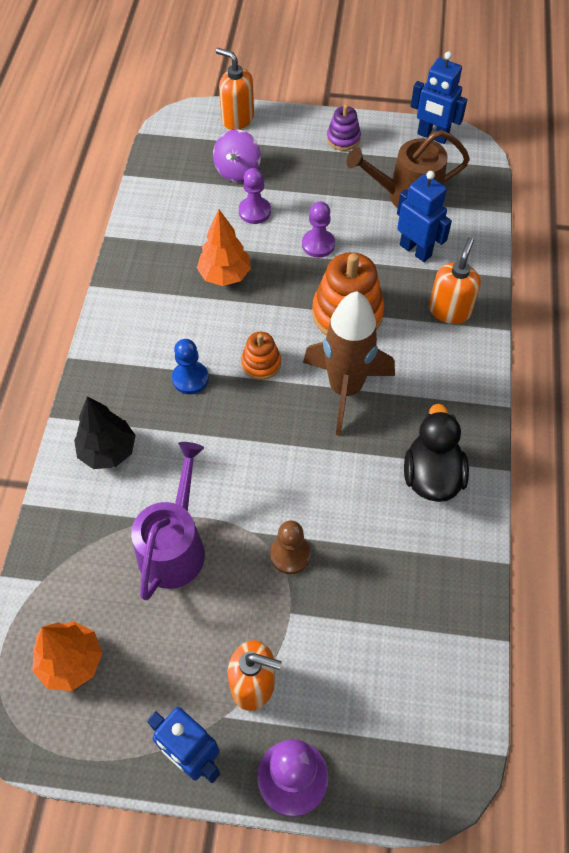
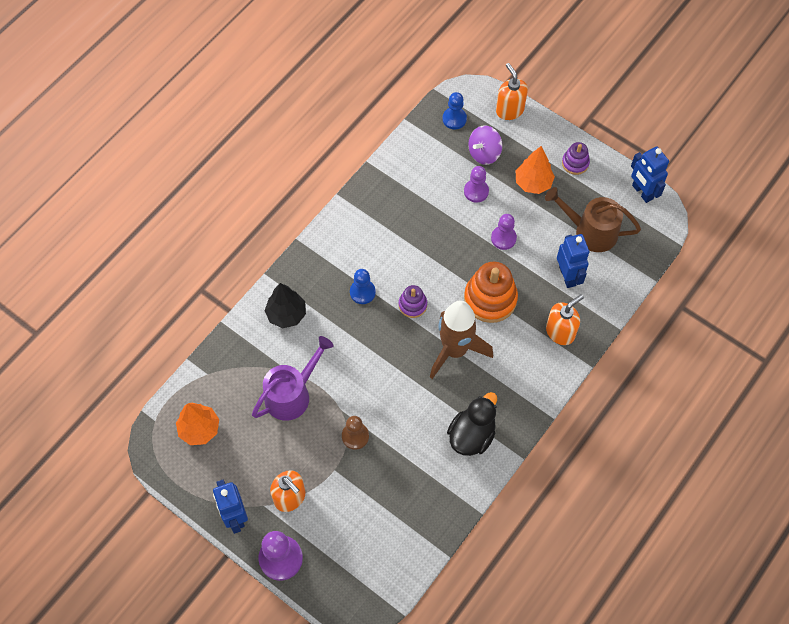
camera: 30 degrees right, 5 degrees up
orange tree [197,209,251,286] -> orange tree moved to [516,146,555,194]
orange stacking toy [241,332,281,380] -> purple stacking toy [399,285,427,318]
none -> blue pawn [442,92,467,129]

